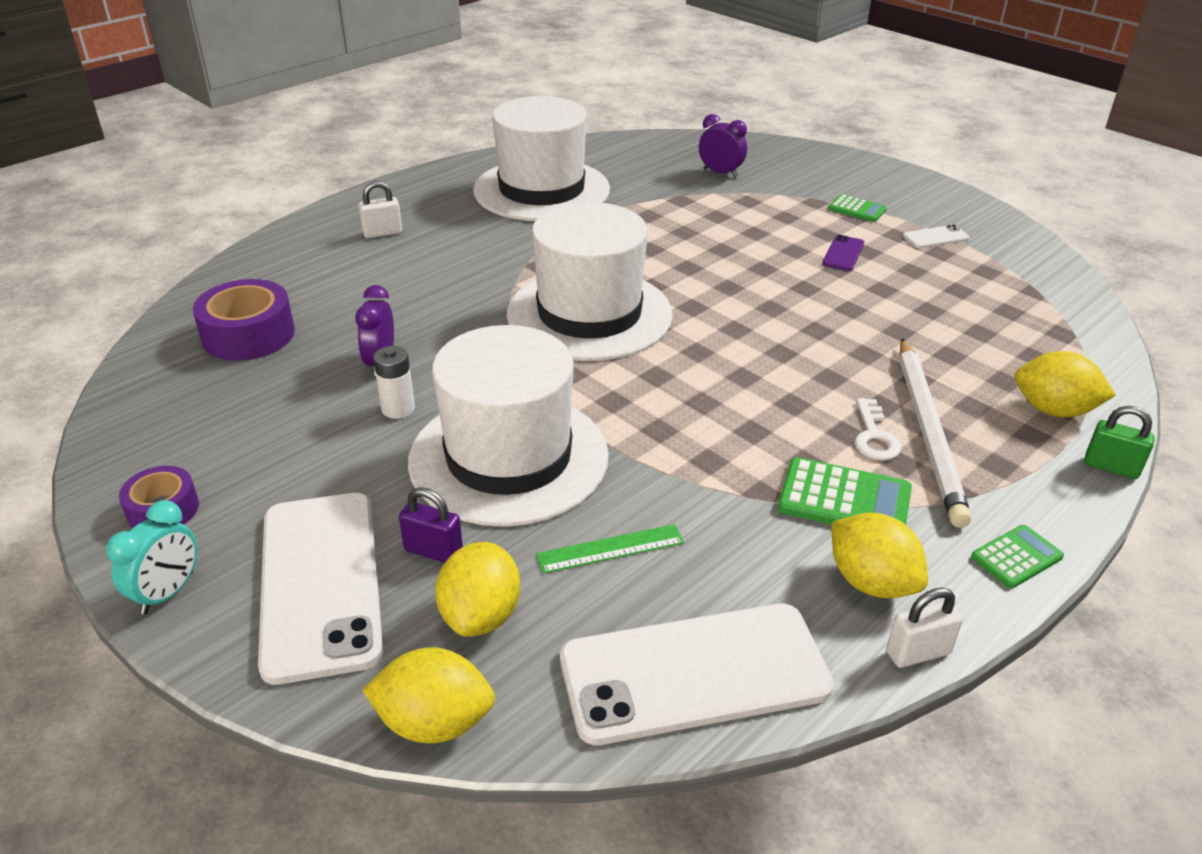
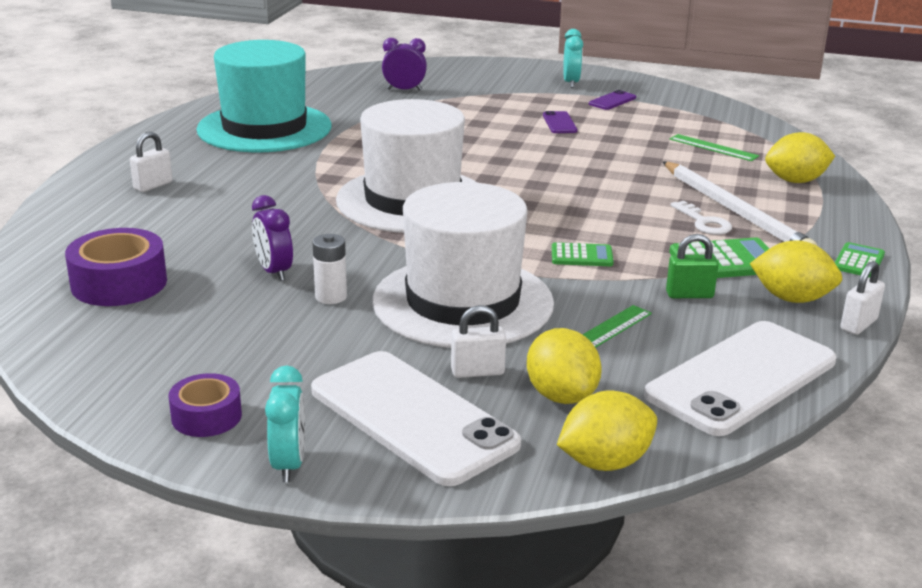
camera: 30 degrees left, 10 degrees down
purple padlock [399,487,463,563] -> white padlock [451,305,506,378]
white hat [473,96,610,221] -> turquoise hat [197,40,332,152]
green calculator [828,194,887,222] -> green calculator moved to [552,242,614,266]
white phone [903,224,970,248] -> purple phone [589,90,636,110]
green padlock [1084,406,1155,479] -> green padlock moved to [666,234,719,298]
none -> turquoise clock [563,29,583,88]
none -> green ruler [670,134,759,161]

